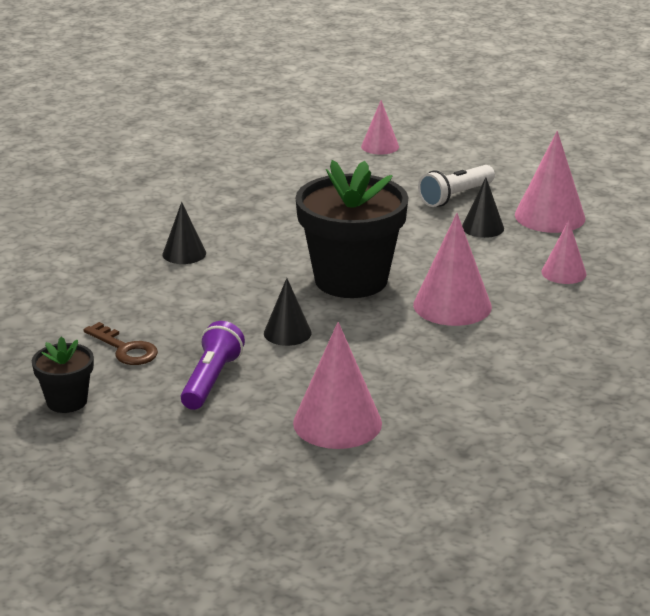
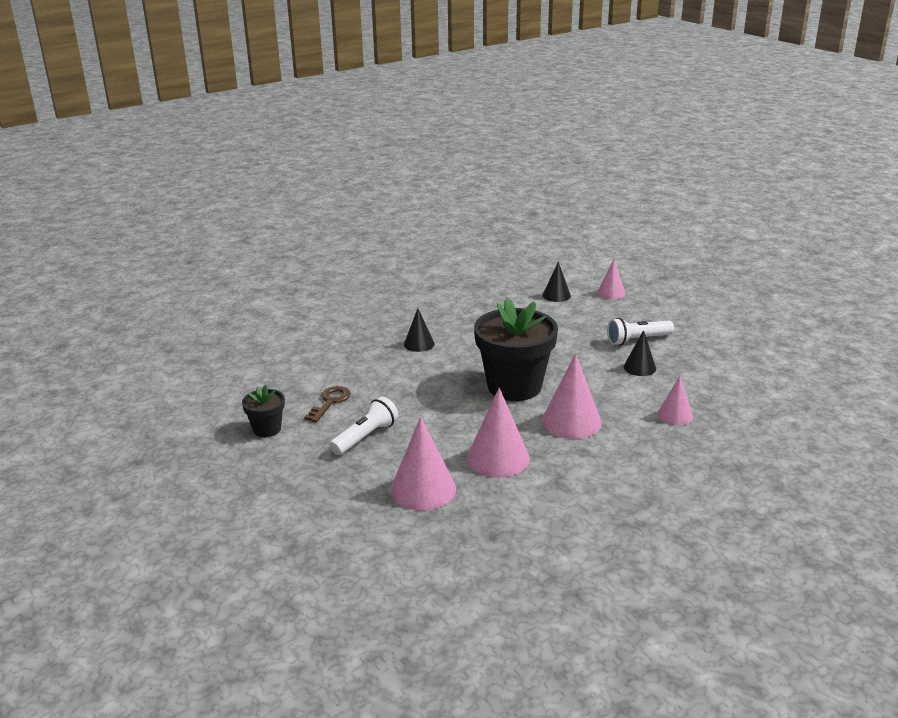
camera: 25 degrees right, 0 degrees up
brown key [84,322,158,365] -> brown key turned 135 degrees counterclockwise [304,386,351,422]
purple flashlight [181,321,245,410] -> white flashlight [330,396,398,455]
black cone [264,278,312,346] -> black cone moved to [543,262,571,302]
pink cone [515,131,586,233] -> pink cone moved to [467,388,530,478]

